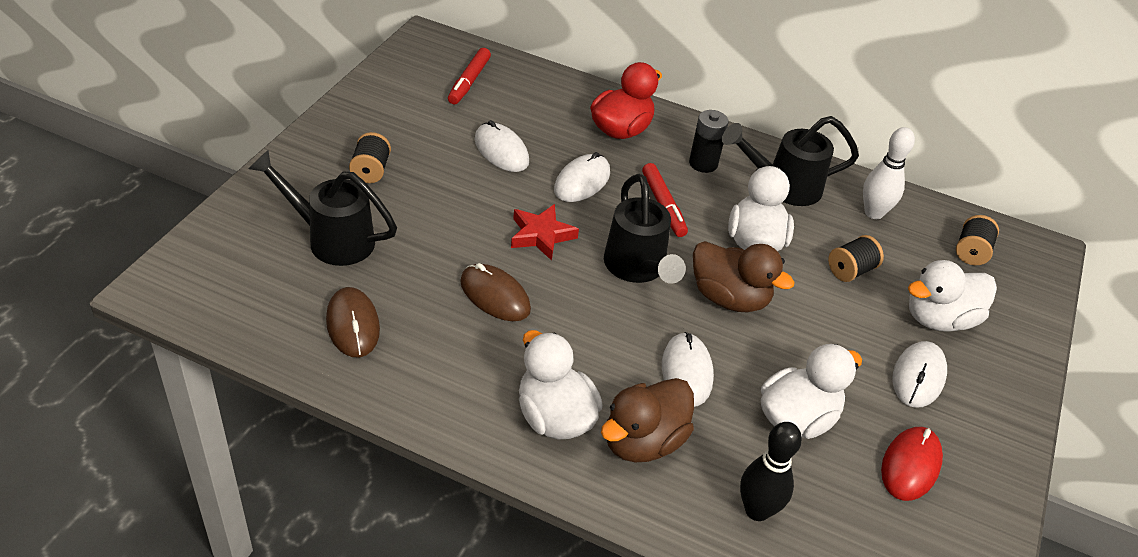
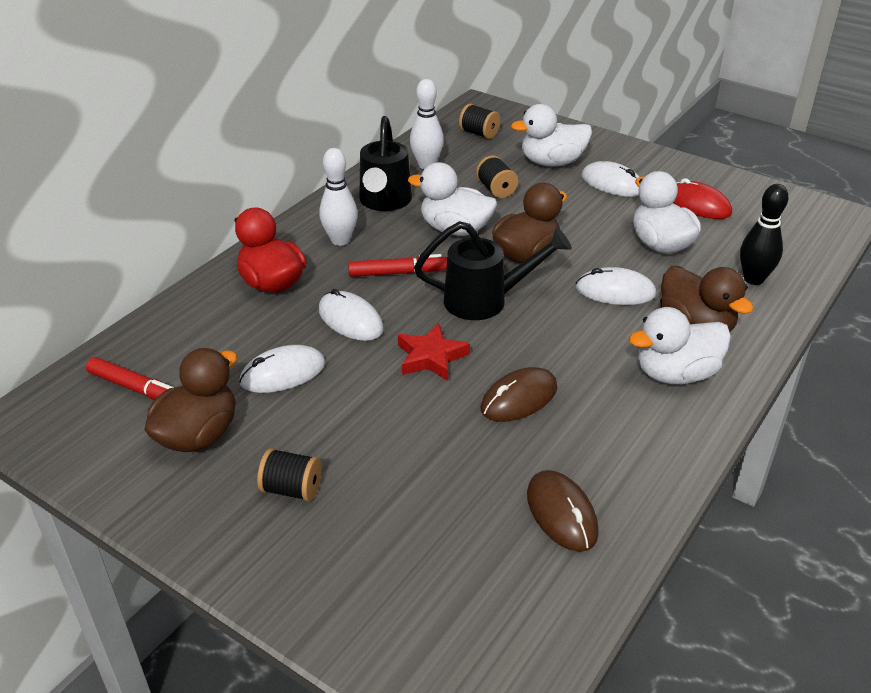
camera: 75 degrees left, 5 degrees down
black watering can [248,150,397,266] -> none
brown mouse [326,287,380,357] -> brown mouse turned 75 degrees clockwise [527,470,599,552]
black battery [689,110,729,173] -> white bowling pin [319,148,358,246]
white duck [908,260,997,332] -> white duck turned 90 degrees clockwise [511,104,592,167]
none -> brown duck [144,348,237,452]

